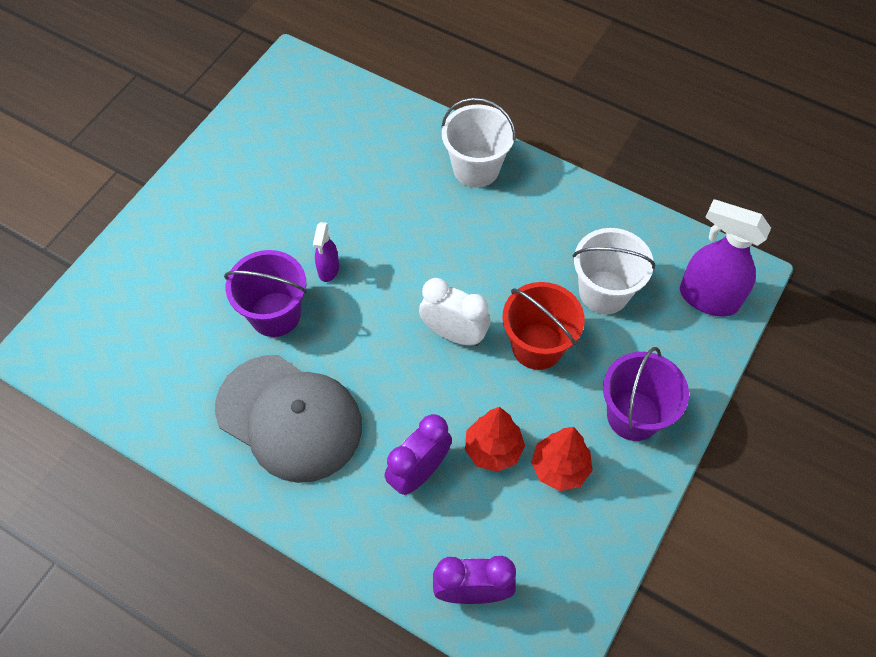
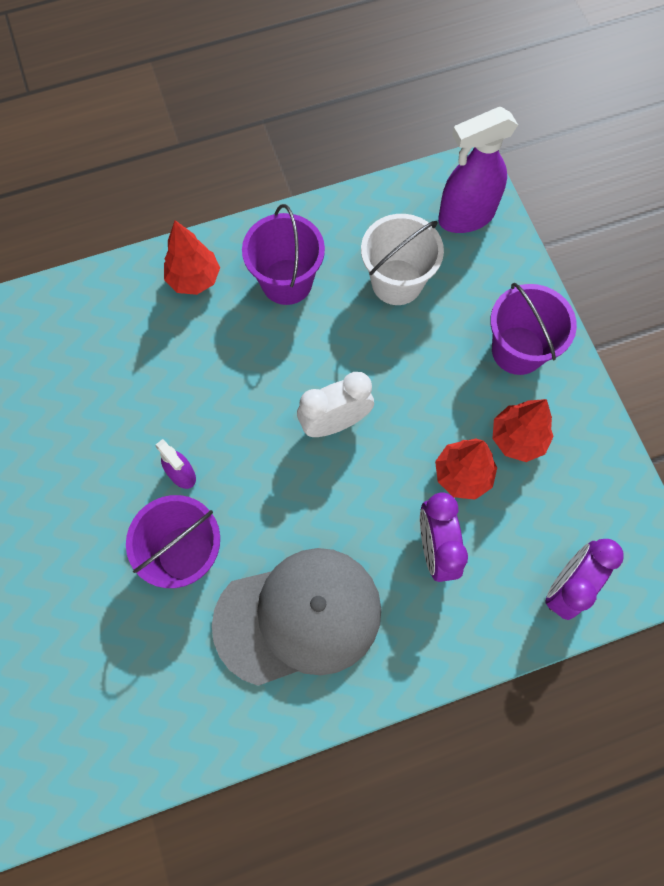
camera: 50 degrees left, 10 degrees up
white bucket [441,98,516,188] -> red tree [164,220,220,295]
red bucket [502,282,585,370] -> none
none -> purple bucket [242,204,325,305]

